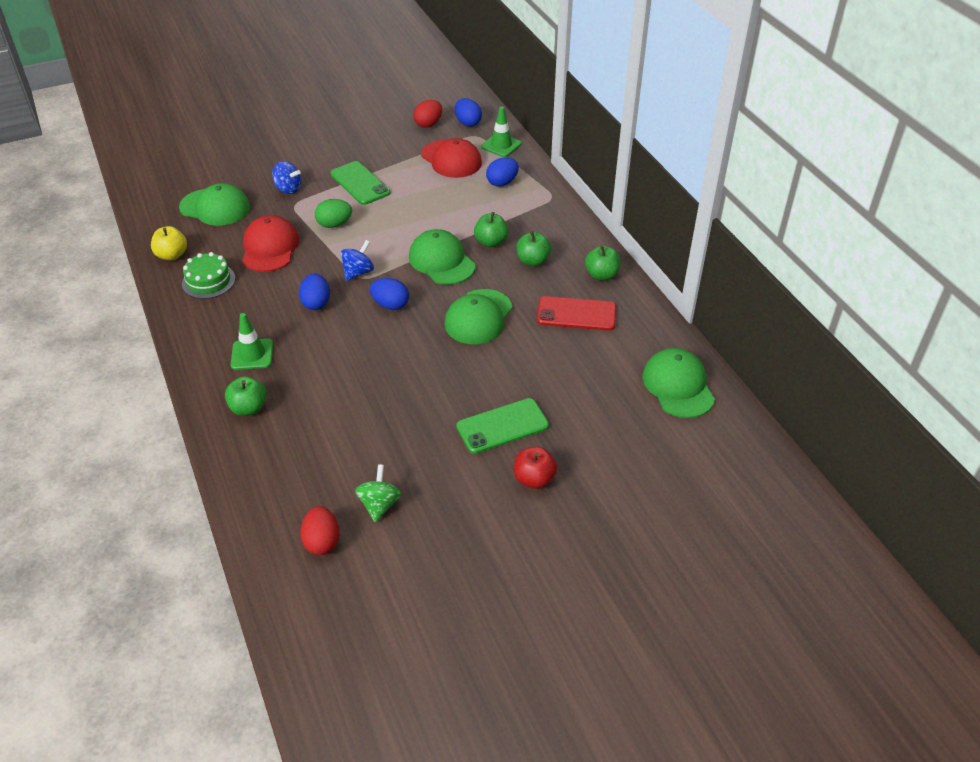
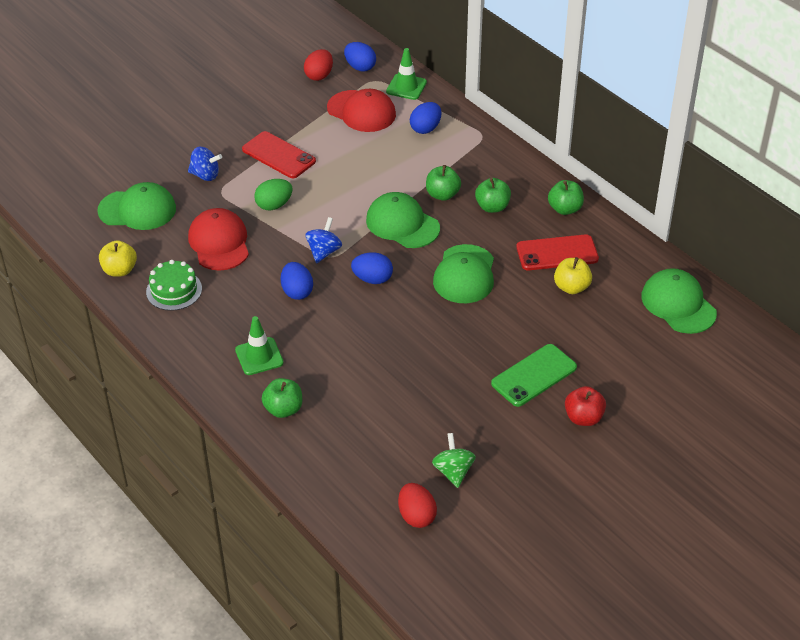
camera: 15 degrees left, 0 degrees up
green phone [330,161,390,205] -> red phone [242,131,316,178]
none -> yellow apple [554,257,592,294]

